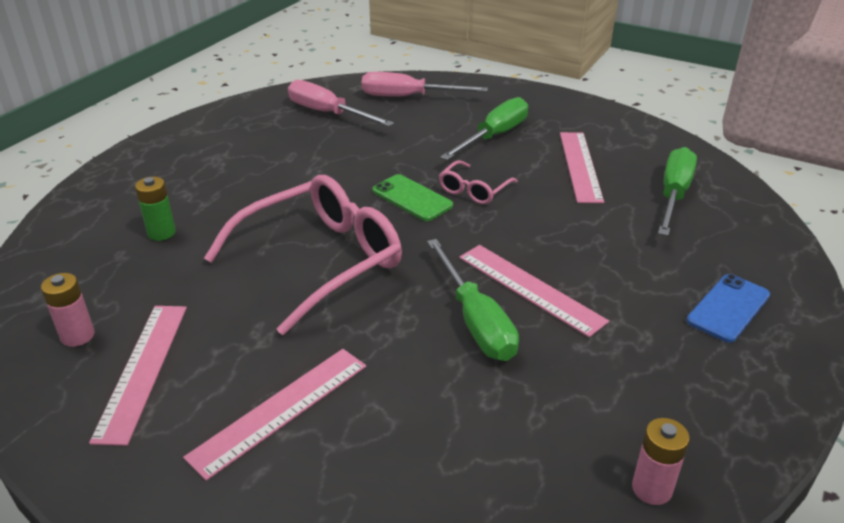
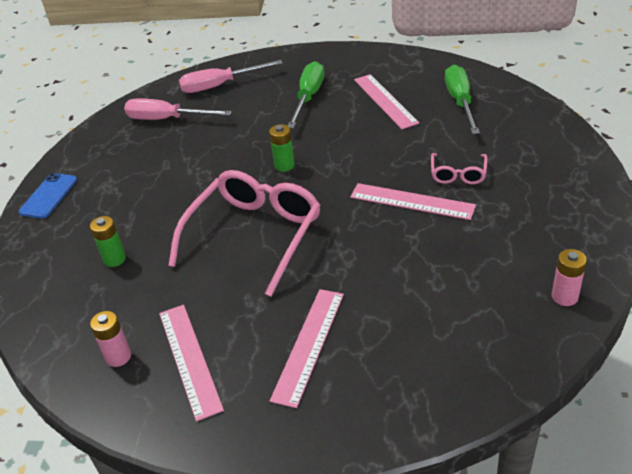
camera: 20 degrees left, 5 degrees up
green phone [372,174,453,221] -> green battery [269,124,295,172]
green screwdriver [427,239,519,361] -> none
pink glasses [439,160,518,204] -> pink glasses moved to [431,153,488,184]
blue phone [686,274,770,343] -> blue phone moved to [19,173,77,218]

